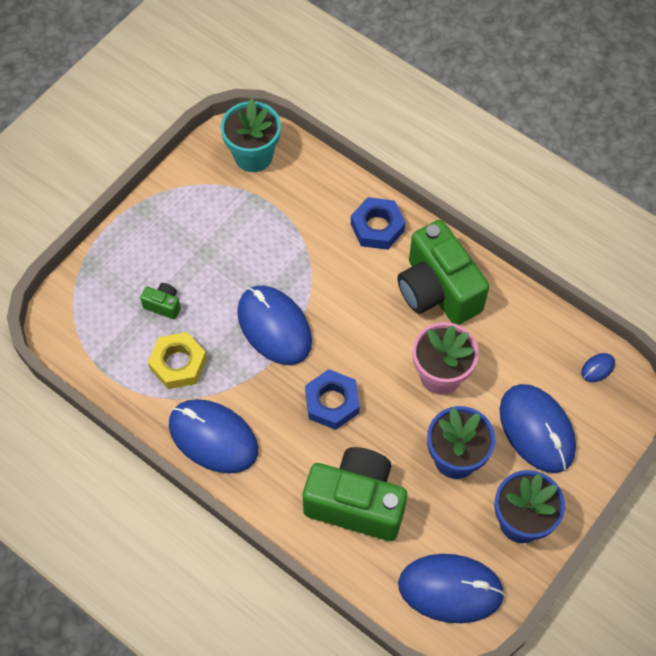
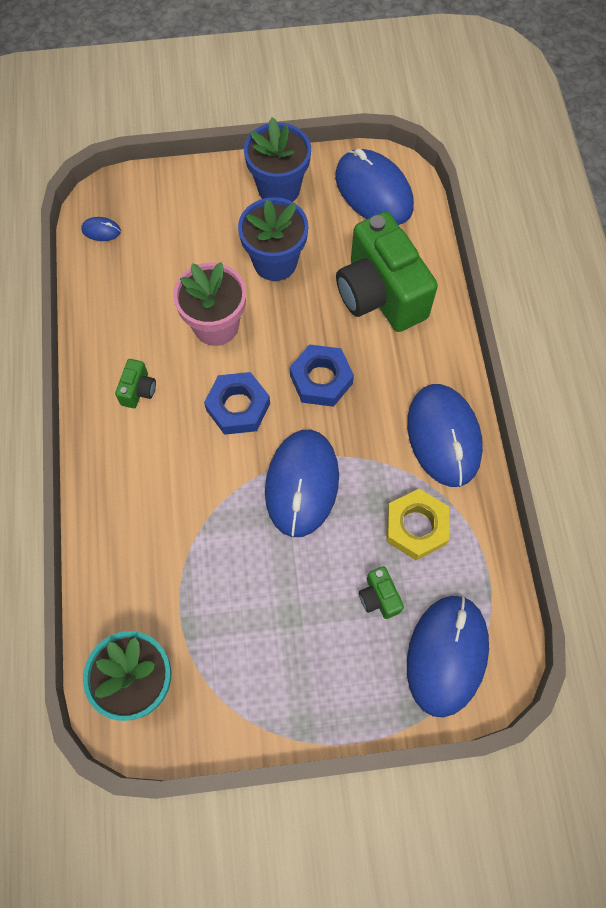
camera: 135 degrees left, 5 degrees up
blue nut [351,197,405,250] -> blue nut moved to [204,372,270,435]
green camera [397,220,489,325] -> green camera [115,359,156,408], size x0.41
blue mouse [500,384,576,473] -> blue mouse moved to [407,595,489,717]

